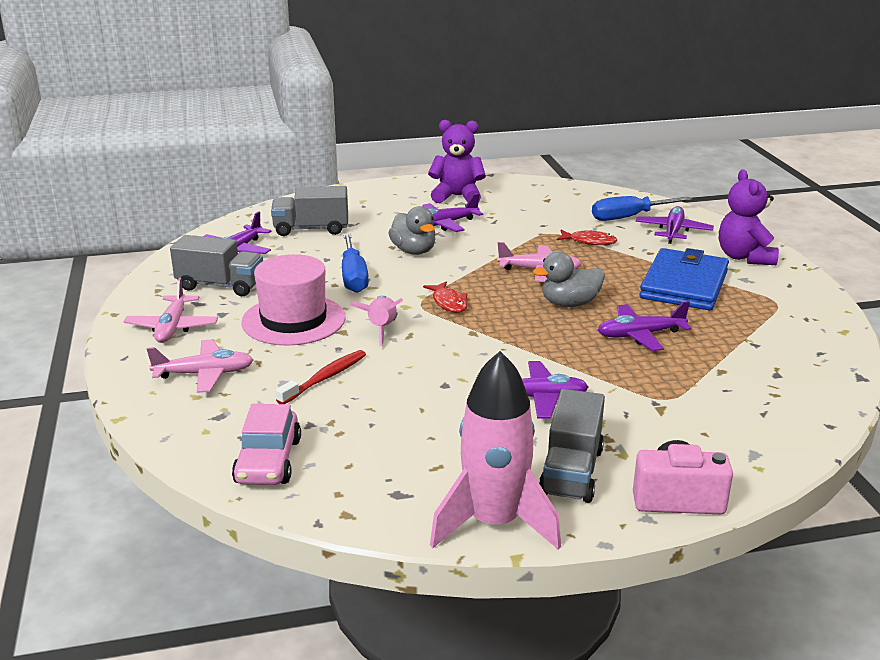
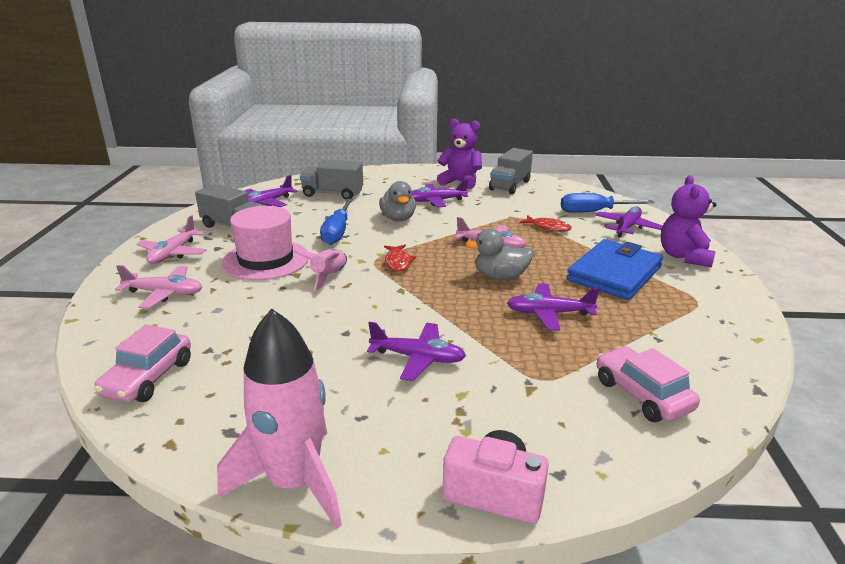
camera: 15 degrees right, 0 degrees up
red toothbrush [275,350,366,404] -> none
grey truck [539,389,605,503] -> grey truck moved to [489,148,533,194]
none -> pink car [597,346,700,422]

